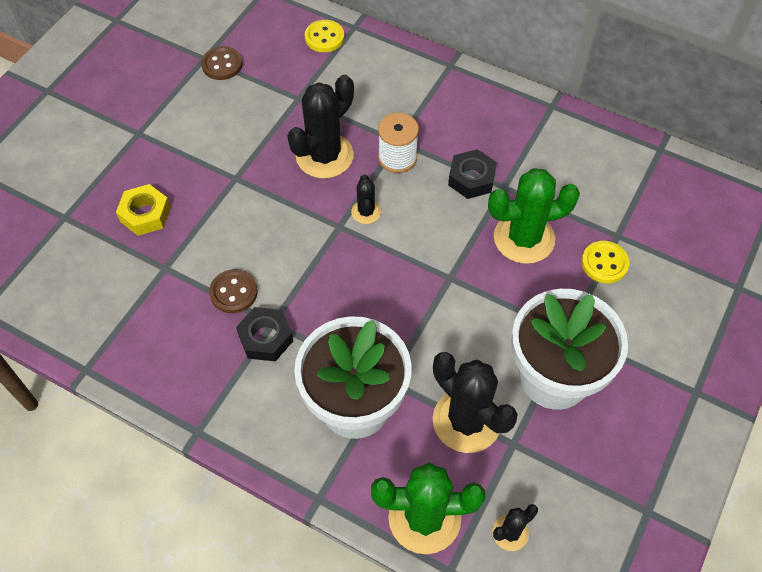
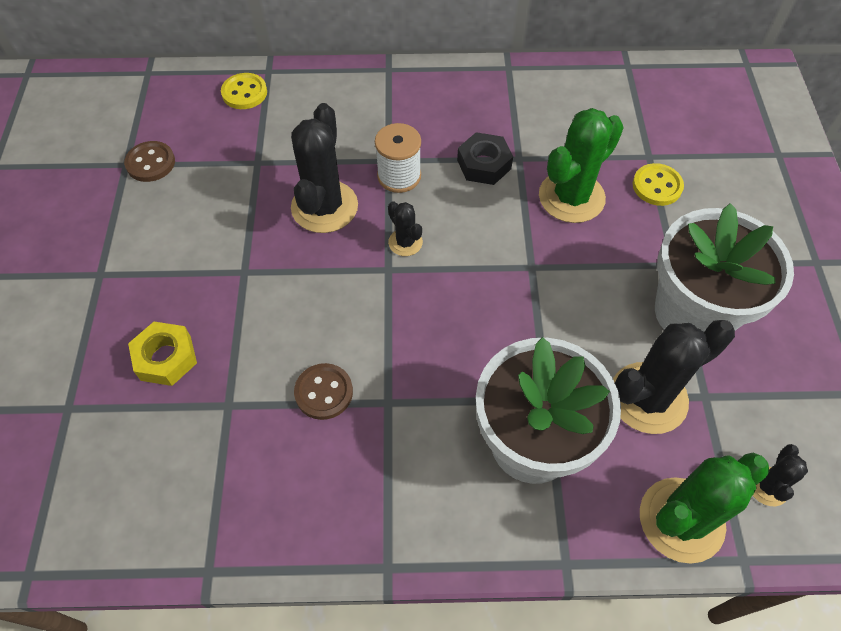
camera: 30 degrees left, 0 degrees up
black nut [236,307,293,361] -> none
black cactus [433,352,518,453] -> black cactus turned 45 degrees counterclockwise [613,320,735,434]

